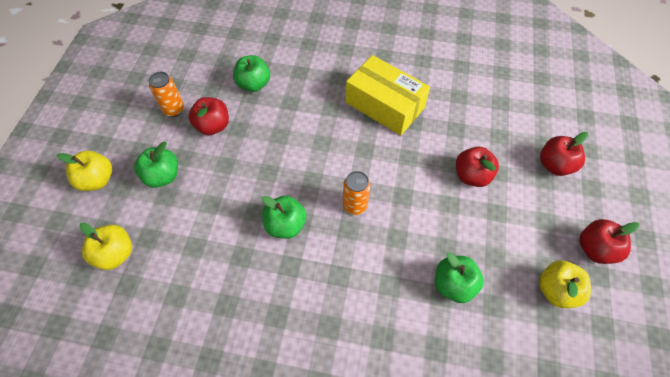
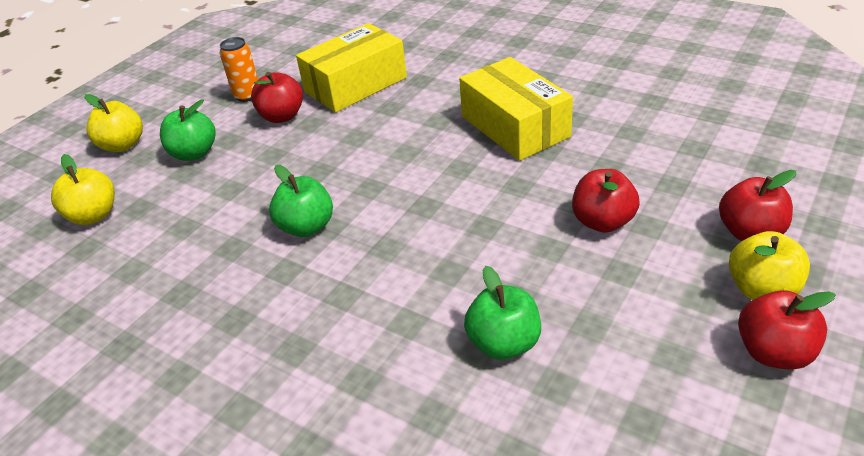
camera: 25 degrees right, 20 degrees down
green apple [233,55,270,92] -> yellow box [296,23,407,113]
orange can [343,171,370,215] -> none
yellow apple [539,260,591,308] -> yellow apple moved to [729,231,810,300]

